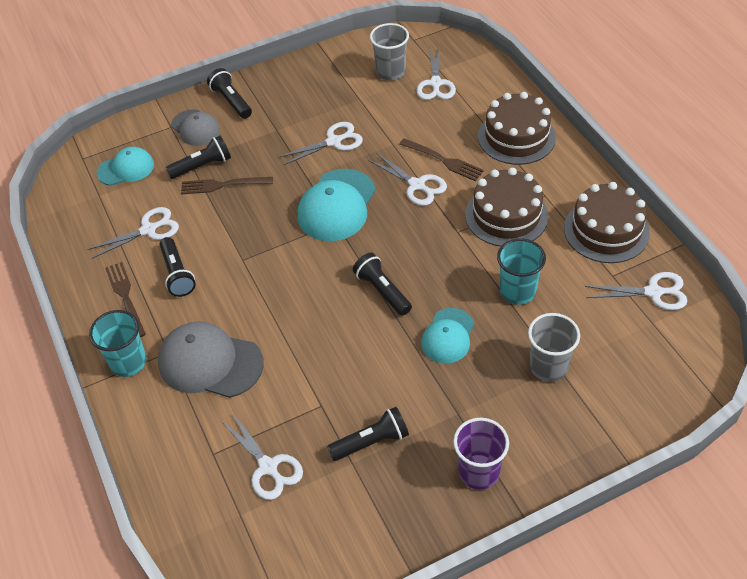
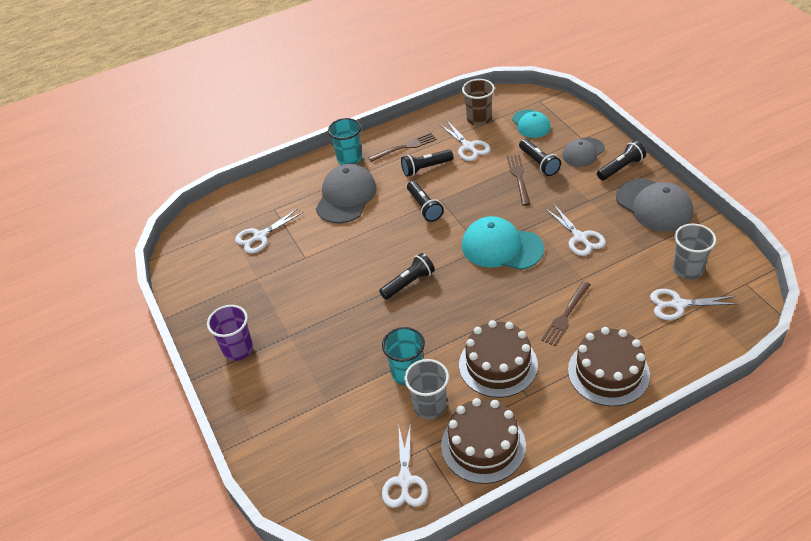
camera: 90 degrees right, 5 degrees down
black flashlight [327,407,409,461] -> black flashlight moved to [407,181,444,222]
white scissors [368,153,447,206] -> none
turquoise cap [421,308,474,363] -> none
grey cup [528,313,580,382] -> grey cup moved to [404,359,449,419]
none -> brown cup [462,79,495,126]
none -> grey cap [616,179,693,232]

